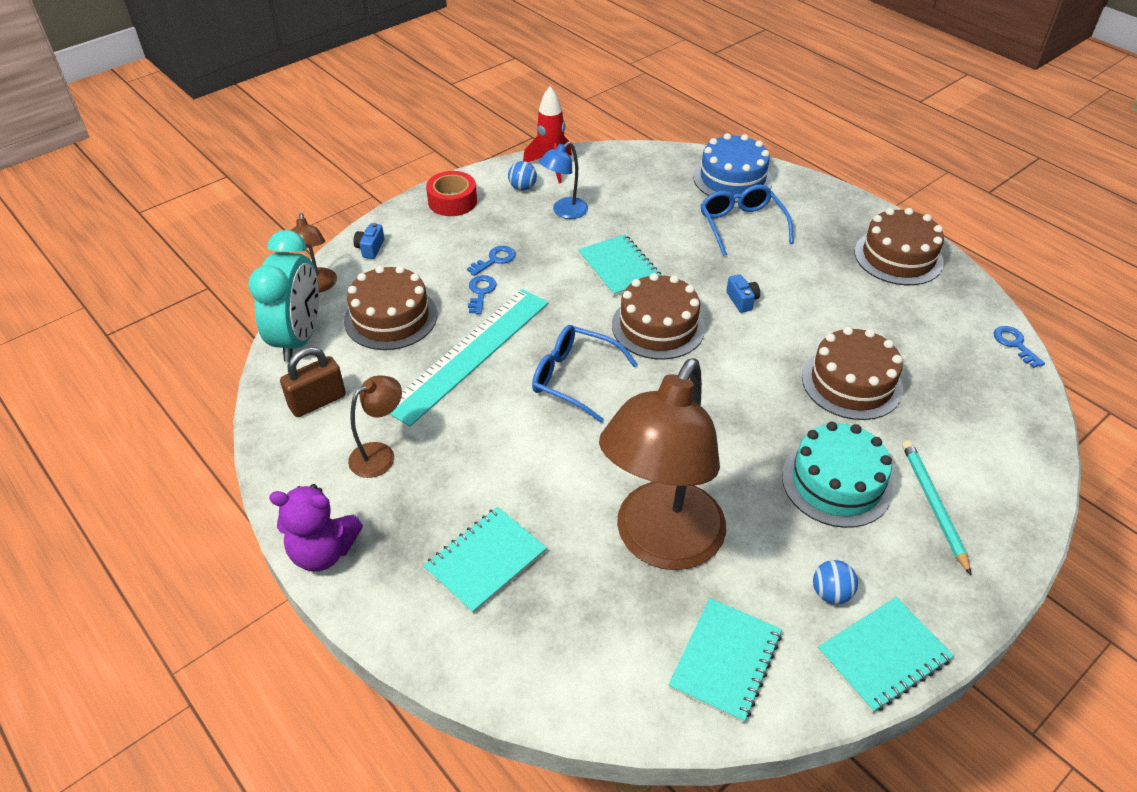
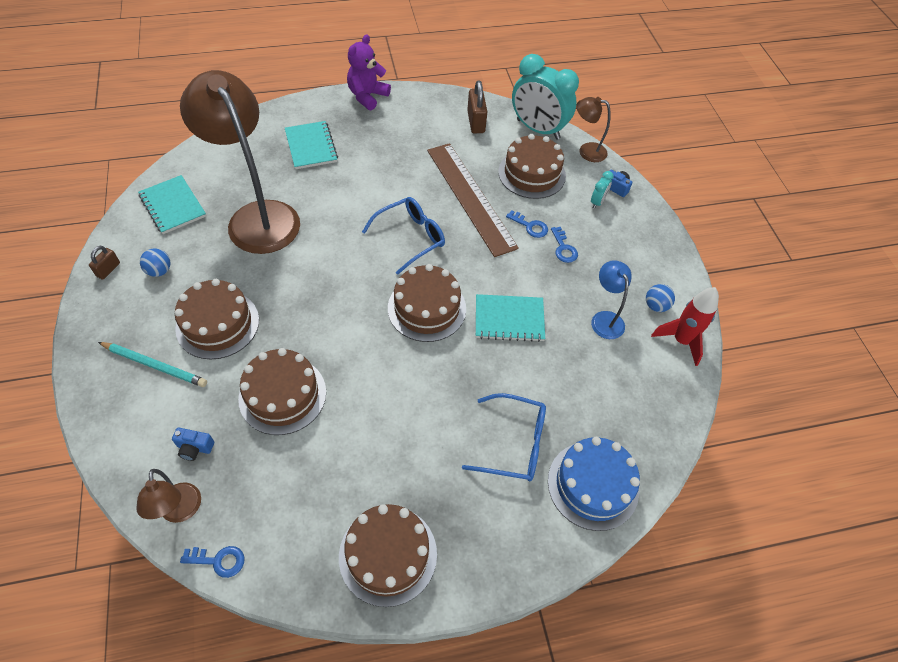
camera: 115 degrees right, 10 degrees up
brown lamp [348,375,402,478] -> brown lamp moved to [136,469,201,523]
turquoise ruler [390,289,549,426] -> brown ruler [427,143,519,257]
red tape [426,171,477,216] -> none
blue camera [726,274,760,313] -> blue camera moved to [172,428,214,461]
turquoise cake [782,422,893,528] -> brown cake [175,279,259,359]
turquoise notebook [818,597,954,713] -> brown padlock [89,246,120,279]
none -> turquoise clock [591,171,614,209]

